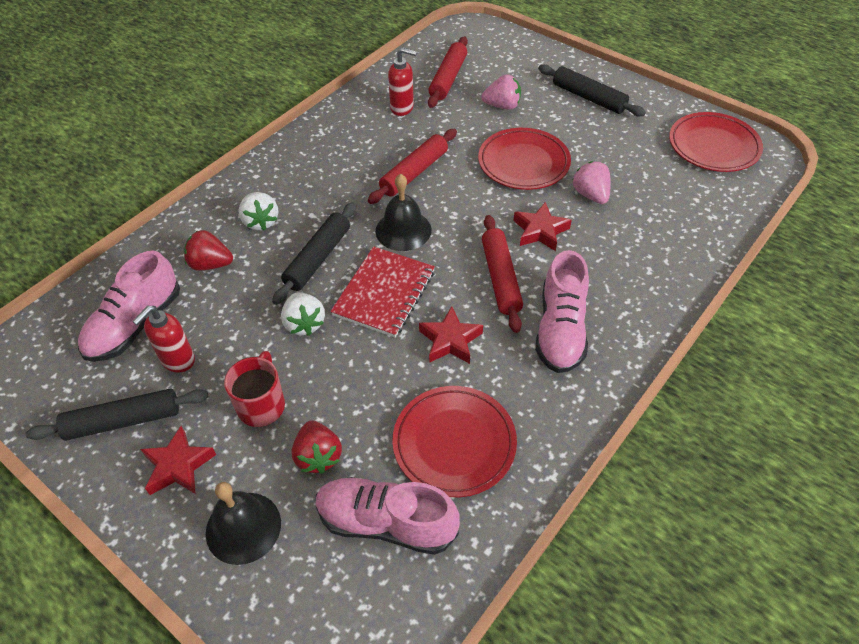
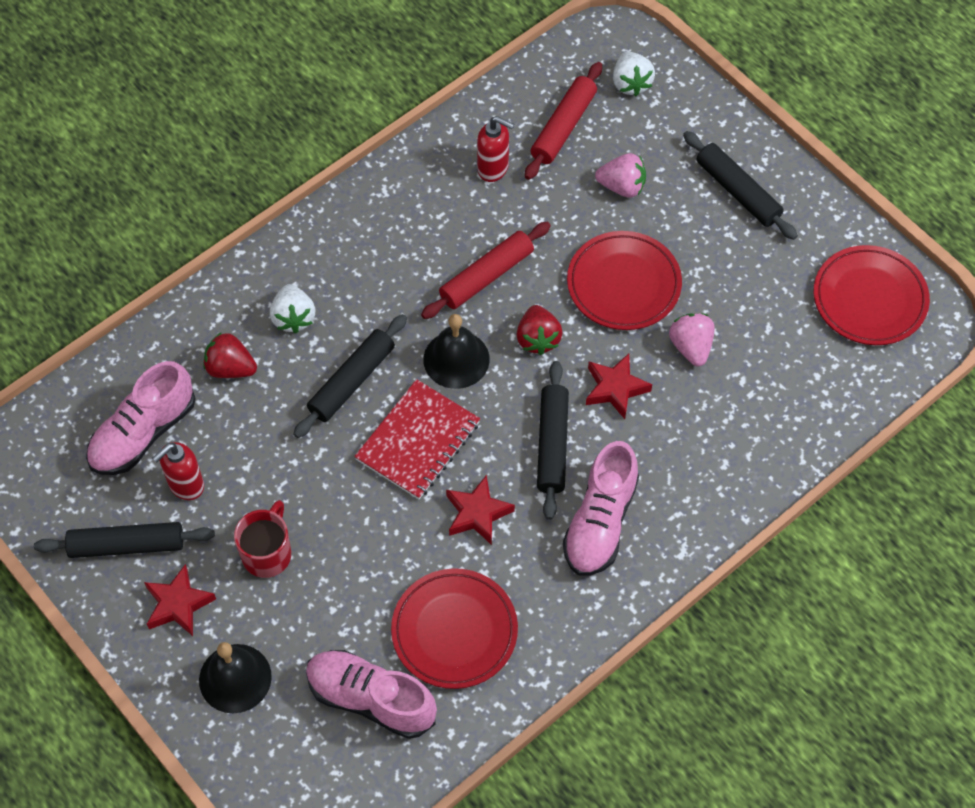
camera: 10 degrees right, 10 degrees up
white strawberry [281,292,325,336] -> white strawberry moved to [613,52,655,96]
red strawberry [292,420,342,474] -> red strawberry moved to [516,305,563,355]
red rolling pin [482,215,523,333] -> black rolling pin [537,361,569,520]

